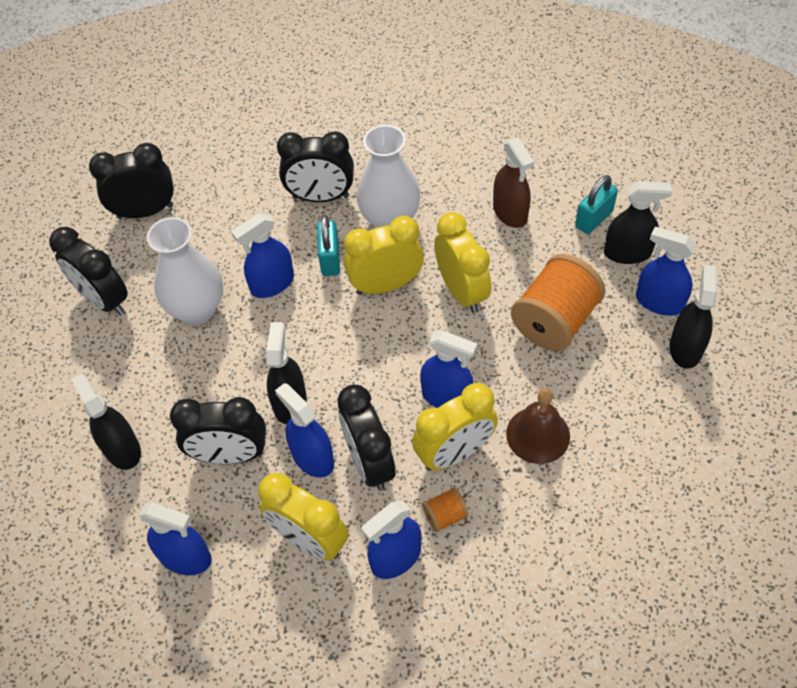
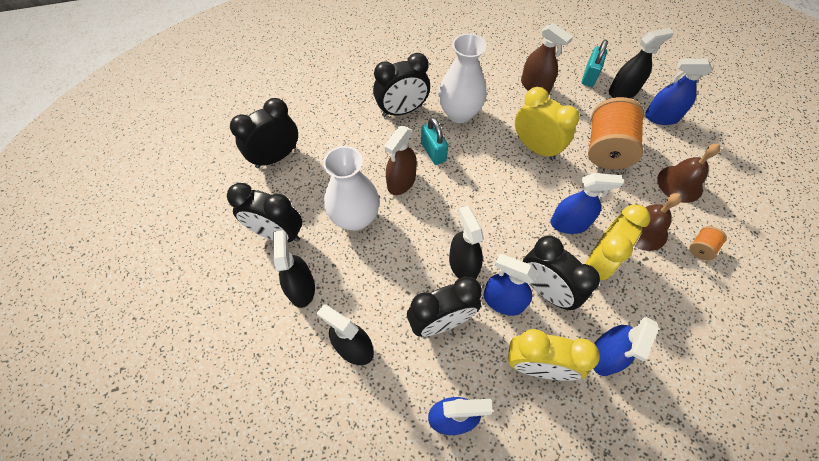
camera: 25 degrees left, 5 degrees up
blue spray bottle [231,214,294,298] -> brown spray bottle [384,126,417,195]
yellow clock [344,216,424,295] -> none
orange spool [422,487,468,532] -> orange spool moved to [689,226,727,261]
black spray bottle [669,265,717,369] -> black spray bottle moved to [273,230,315,308]
none -> brown bell [657,144,720,203]

